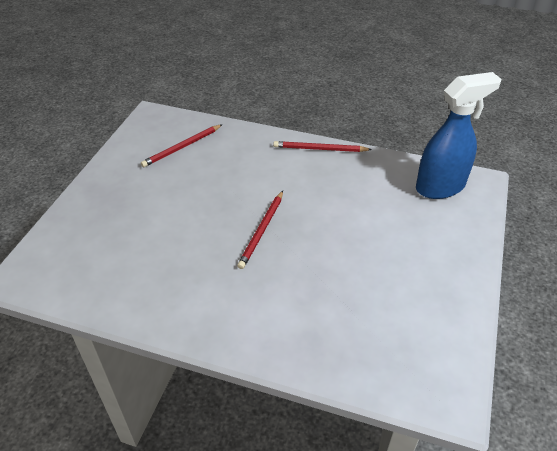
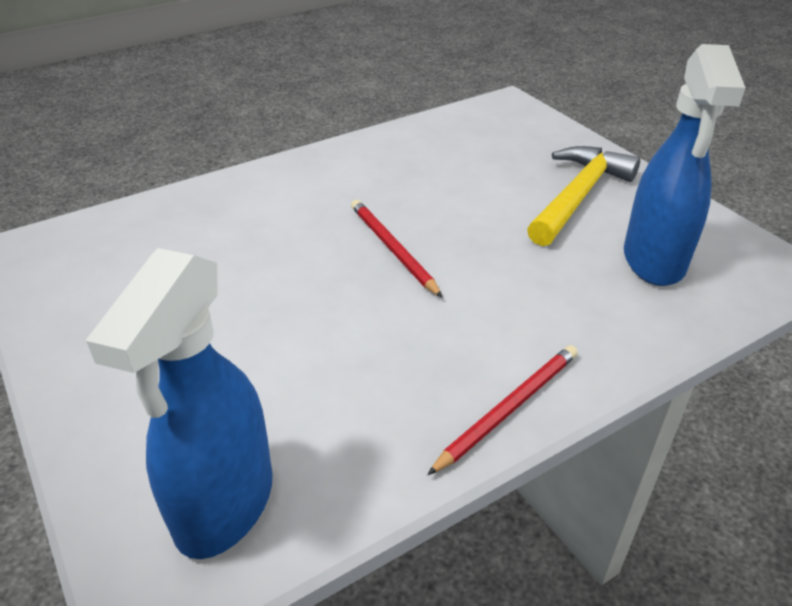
camera: 130 degrees right, 5 degrees down
red pencil [141,124,223,167] -> blue spray bottle [624,44,745,286]
none -> yellow hammer [527,146,640,246]

